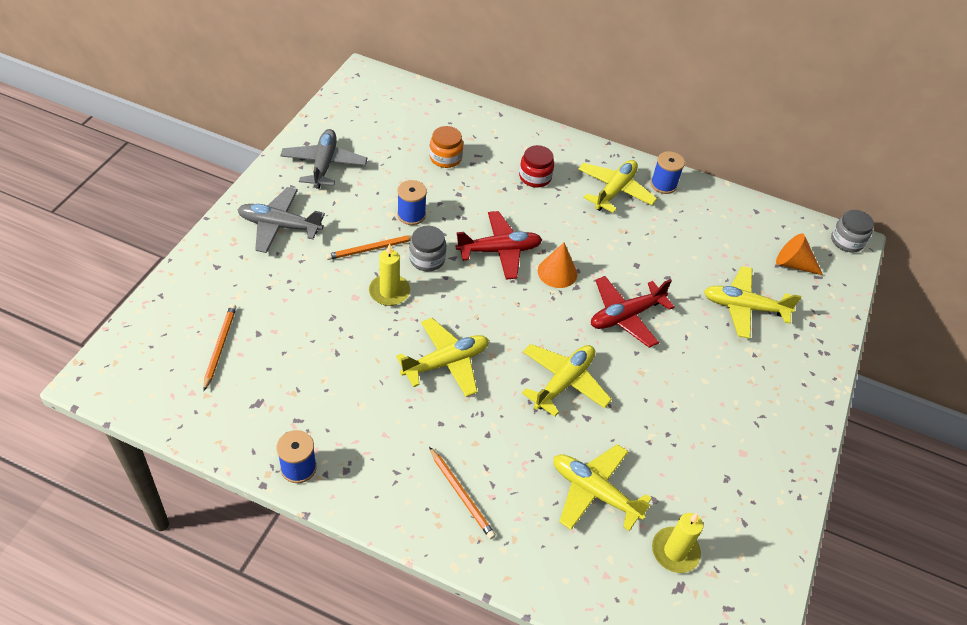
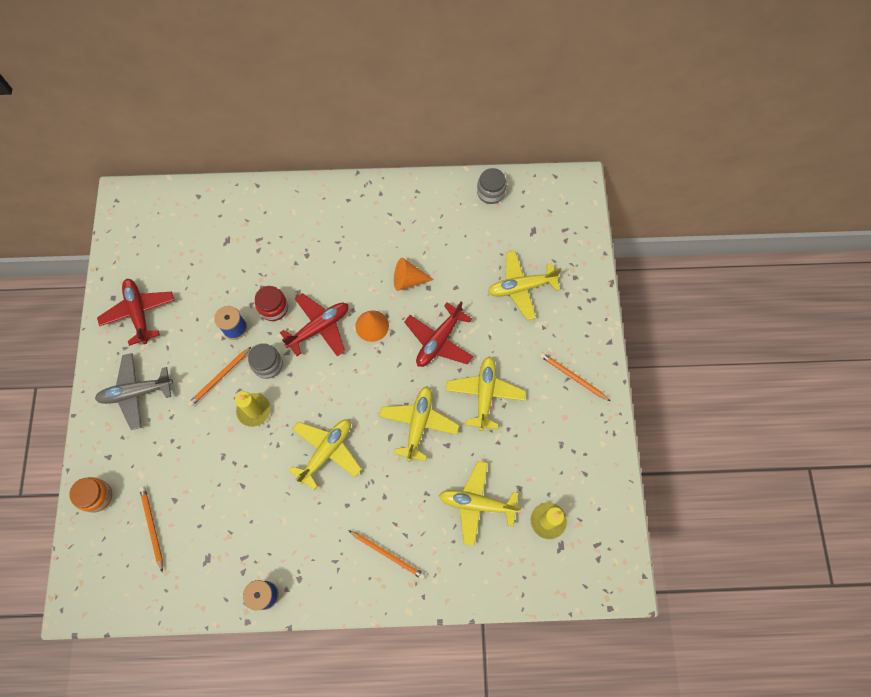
camera: 20 degrees left, 20 degrees up
grey plane [280,129,367,189] -> red plane [97,279,174,346]
orange jar [430,126,463,168] -> orange jar moved to [69,477,112,513]
red jar [519,145,554,188] -> red jar moved to [255,286,288,321]
yellow plane [578,160,657,213] -> yellow plane moved to [446,356,526,431]
blue spool [651,151,685,194] -> none
orange cone [776,233,823,275] -> orange cone moved to [394,258,434,291]
grey jar [831,210,874,253] -> grey jar moved to [477,168,507,204]
none -> orange pencil [540,352,610,401]

